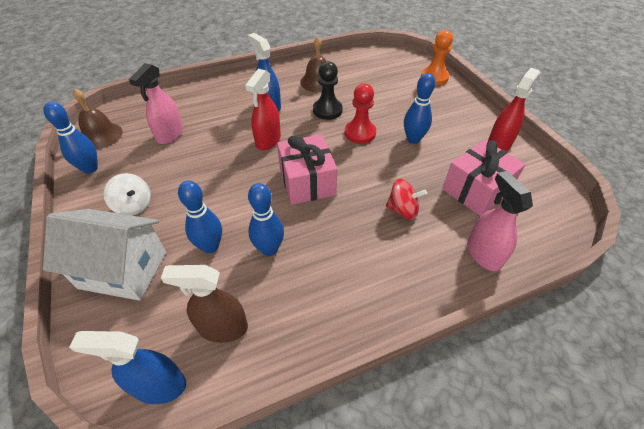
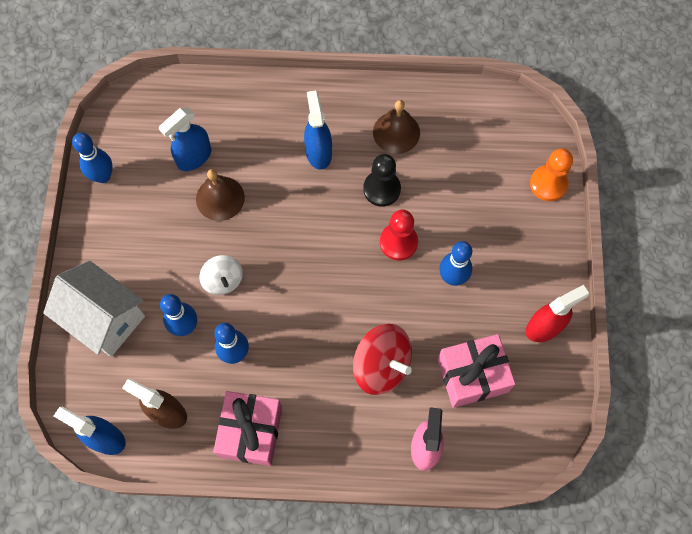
camera: 25 degrees right, 20 degrees up
brown bell [73,89,123,149] -> brown bell moved to [196,169,245,221]
white spinning top [103,173,151,216] -> white spinning top moved to [199,255,243,295]
pink spray bottle [129,63,183,144] -> blue spray bottle [159,108,211,171]
red spray bottle [245,69,281,150] -> none
pink gift [277,134,337,205] -> pink gift moved to [213,391,282,466]
red spinning top [386,179,427,220] -> red spinning top [353,324,412,395], size x1.60

